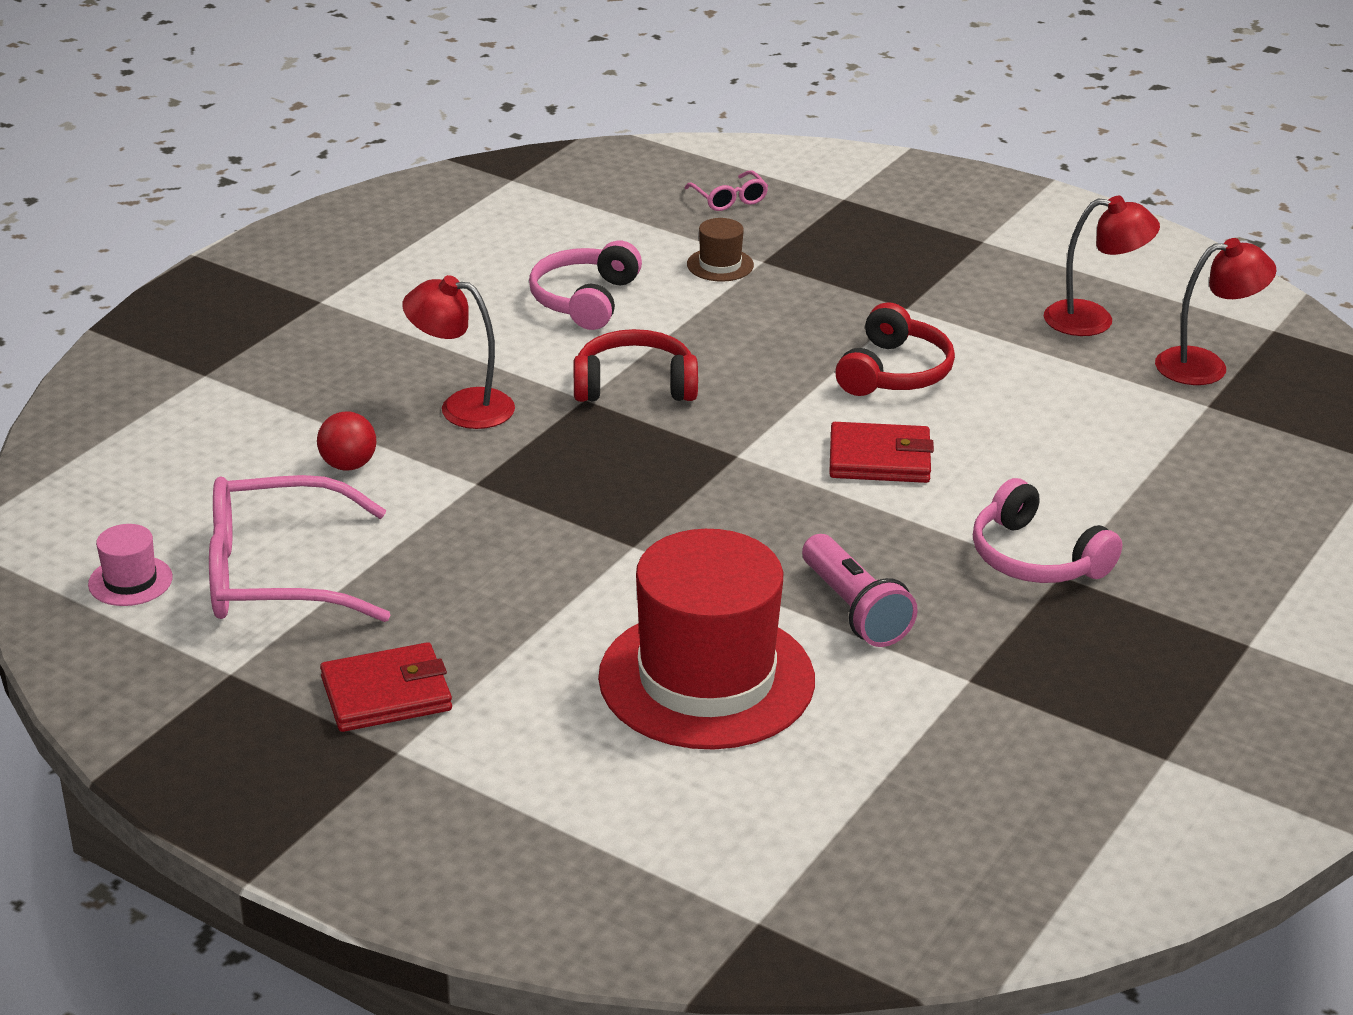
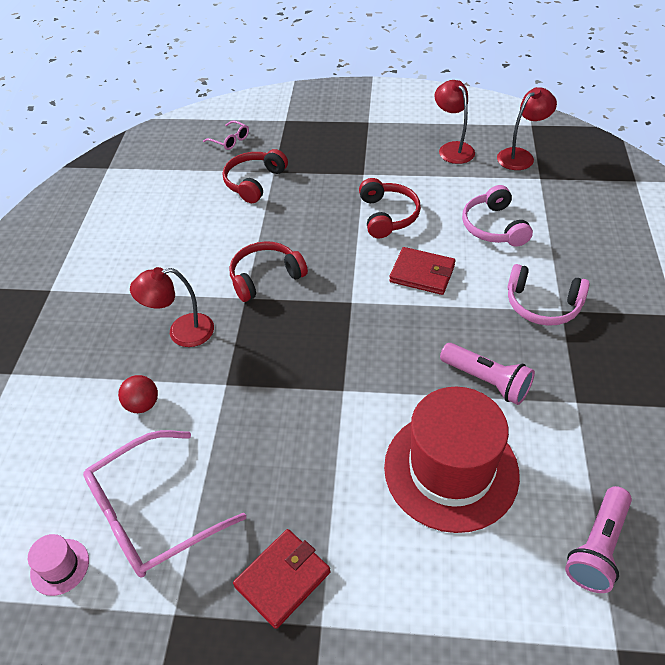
camera: 25 degrees left, 15 degrees up
pink headphones [529,240,642,330] -> pink headphones moved to [462,185,533,247]
brown hat [687,218,754,281] -> red headphones [223,149,288,203]
red wallet [829,422,934,483] -> red wallet turned 45 degrees clockwise [389,247,455,295]
red lamp [1044,196,1160,336] -> red lamp turned 90 degrees counterclockwise [435,80,475,164]
none -> pink flashlight [565,486,632,593]

